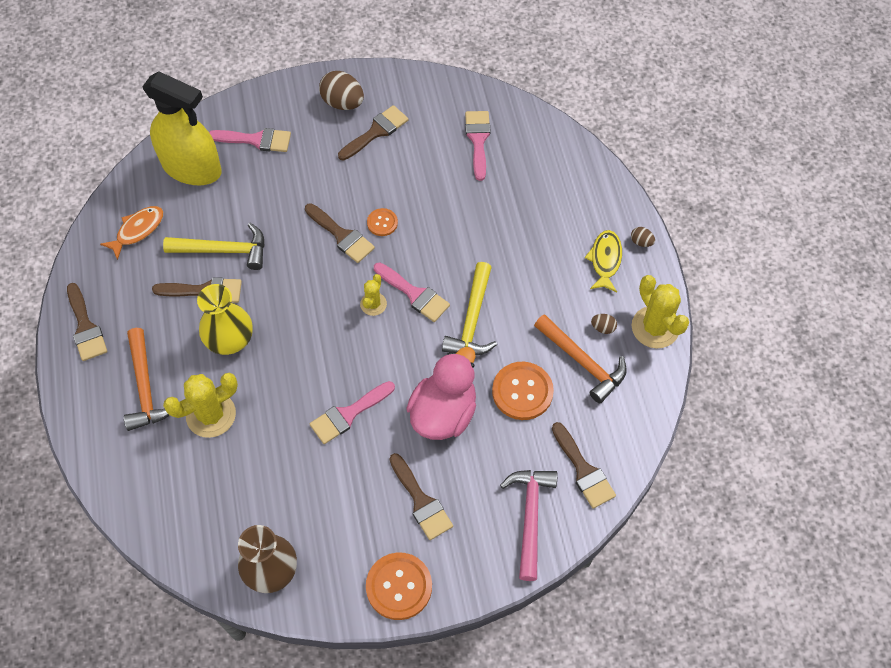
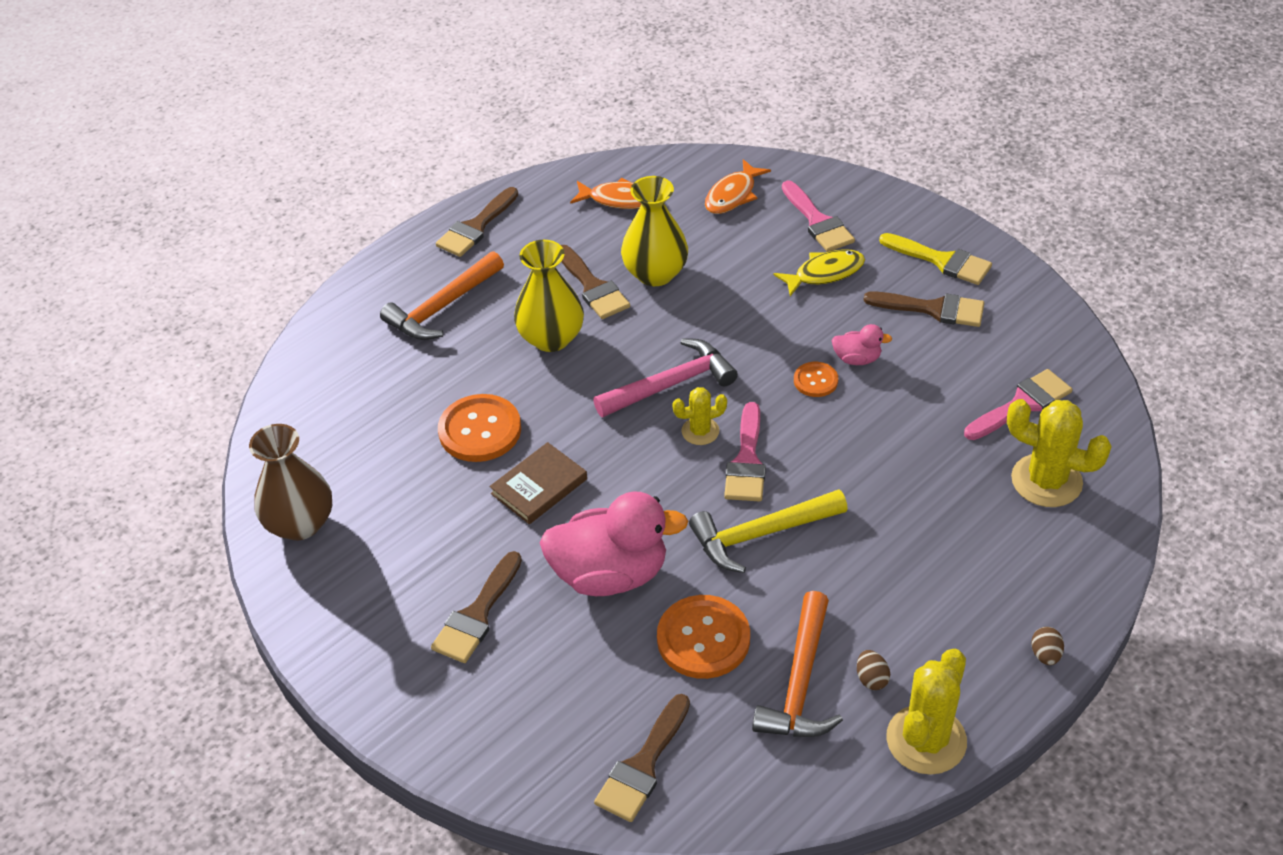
camera: 60 degrees right, 15 degrees down
yellow spray bottle [142,71,222,185] -> orange fish [705,159,771,214]
yellow hammer [163,223,265,270] -> yellow vase [621,176,688,286]
yellow cactus [163,373,238,438] -> yellow cactus moved to [1007,399,1112,507]
brown brush [305,203,375,263] -> none
pink brush [310,381,395,444] -> brown book [489,442,587,524]
brown egg [319,71,364,110] -> yellow brush [879,233,992,285]
orange button [366,553,432,620] -> orange button moved to [438,394,521,462]
pink hammer [500,470,557,581] -> pink hammer moved to [593,338,738,417]
yellow fish [585,230,622,292] -> yellow fish moved to [773,250,865,296]
none -> pink duck [832,324,892,365]

